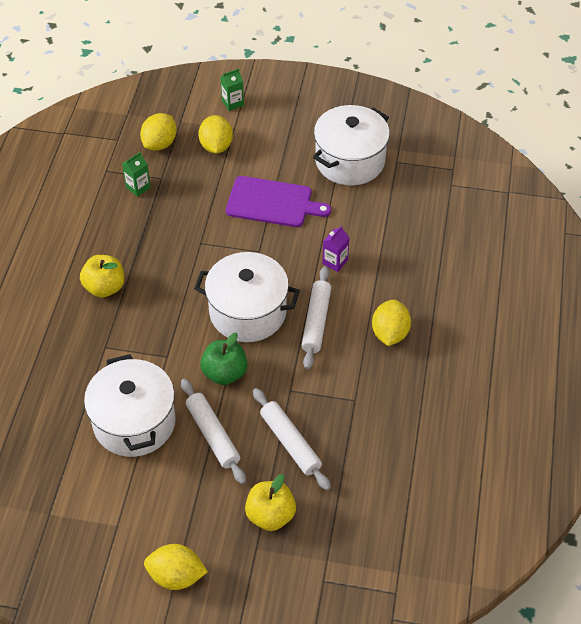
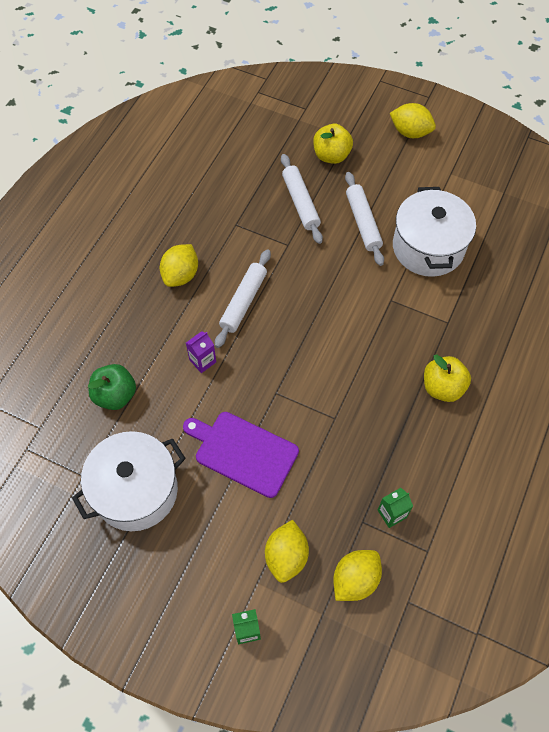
camera: 165 degrees left, 10 degrees up
white pot [194,252,300,342] -> none
green apple [200,333,247,385] -> green apple moved to [88,364,136,410]

